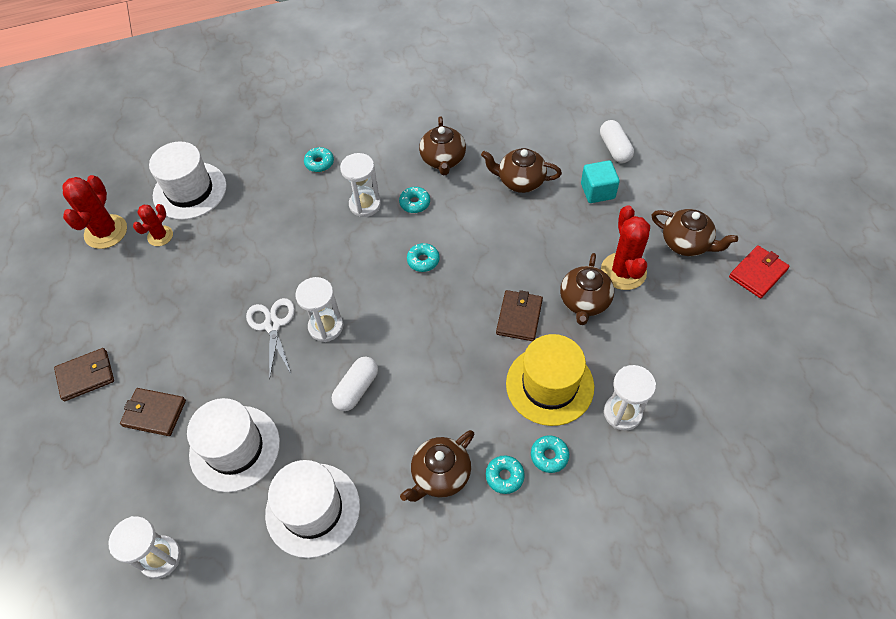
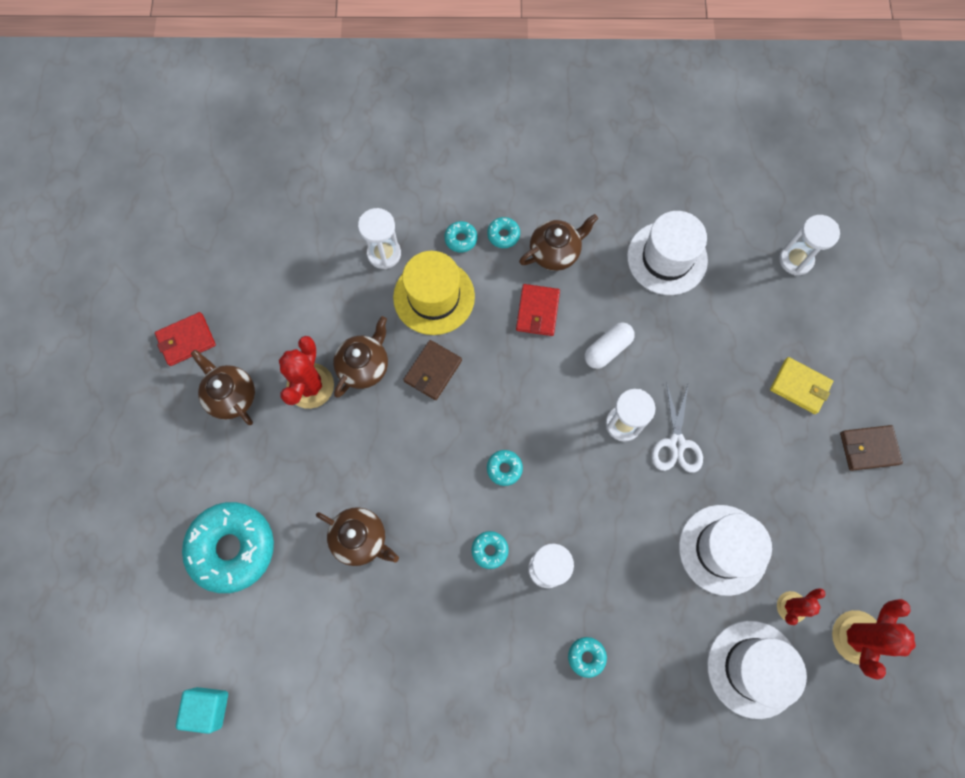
camera: 165 degrees left, 15 degrees up
brown wallet [120,388,186,436] -> yellow wallet [770,357,833,414]
white hat [187,398,280,492] -> white hat moved to [679,505,772,596]
brown teapot [419,116,466,175] -> none
turquoise cube [581,160,620,203] -> turquoise cube moved to [176,687,228,734]
white capsule [600,120,634,163] -> turquoise donut [182,502,274,593]
none -> red wallet [516,284,560,336]

